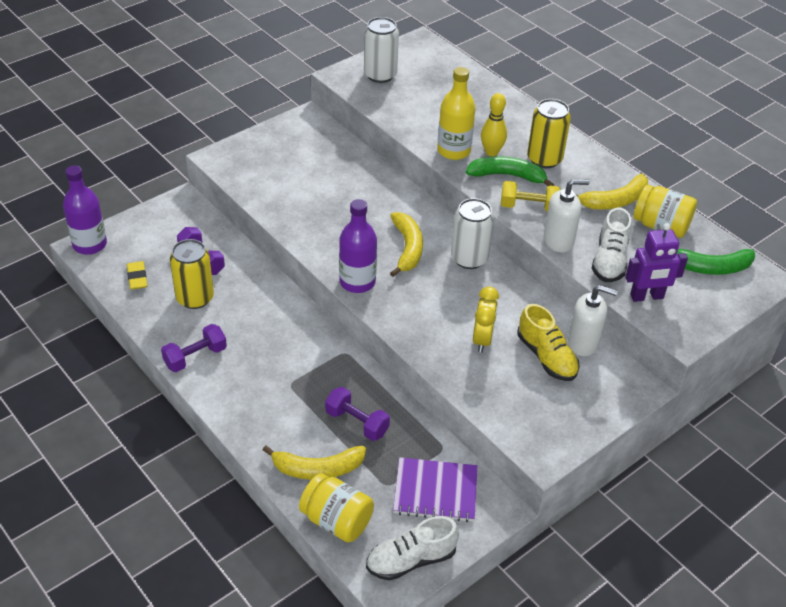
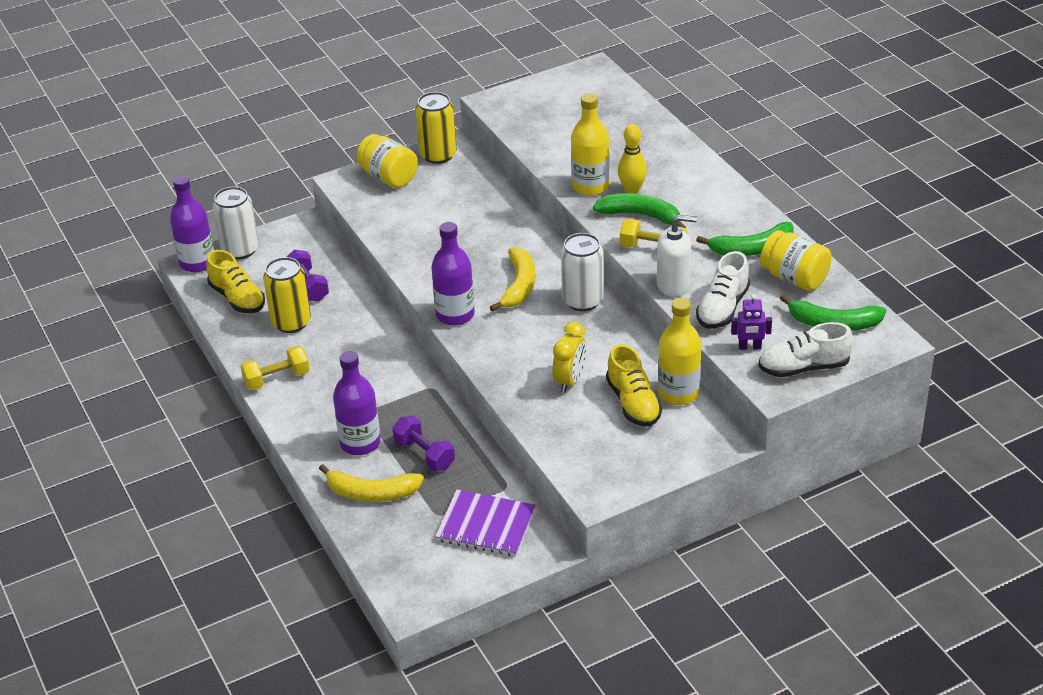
camera: 15 degrees right, 5 degrees down
yellow eraser [127,261,147,290] -> yellow shoe [206,250,265,313]
purple dumbbell [161,324,227,372] -> yellow dumbbell [240,346,310,390]
yellow jar [299,473,374,542] -> yellow jar moved to [356,134,418,188]
white can [364,17,399,83] -> white can moved to [213,187,259,259]
white shoe [366,516,459,581] -> white shoe moved to [758,322,853,377]
yellow can [527,99,571,168] -> yellow can moved to [415,92,457,164]
white soap dispenser [568,285,618,356] -> yellow bottle [658,298,701,405]
yellow banana [575,174,648,210] -> green banana [696,222,794,256]
purple robot [625,223,688,302] -> purple robot [731,294,772,350], size x0.63
none -> purple bottle [333,351,381,455]

